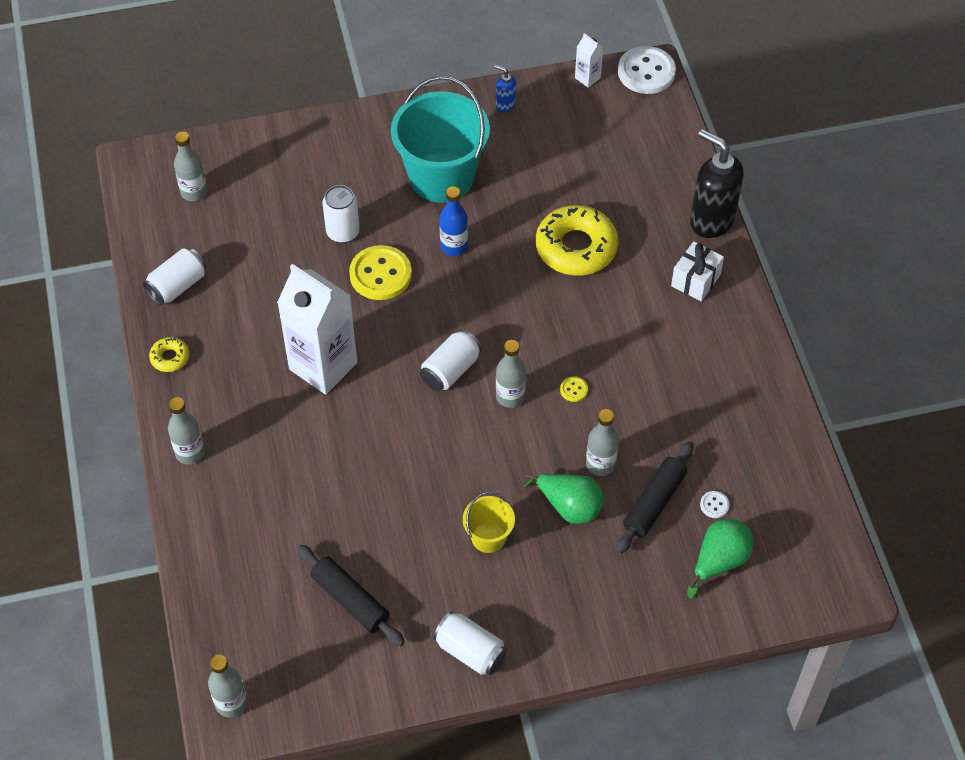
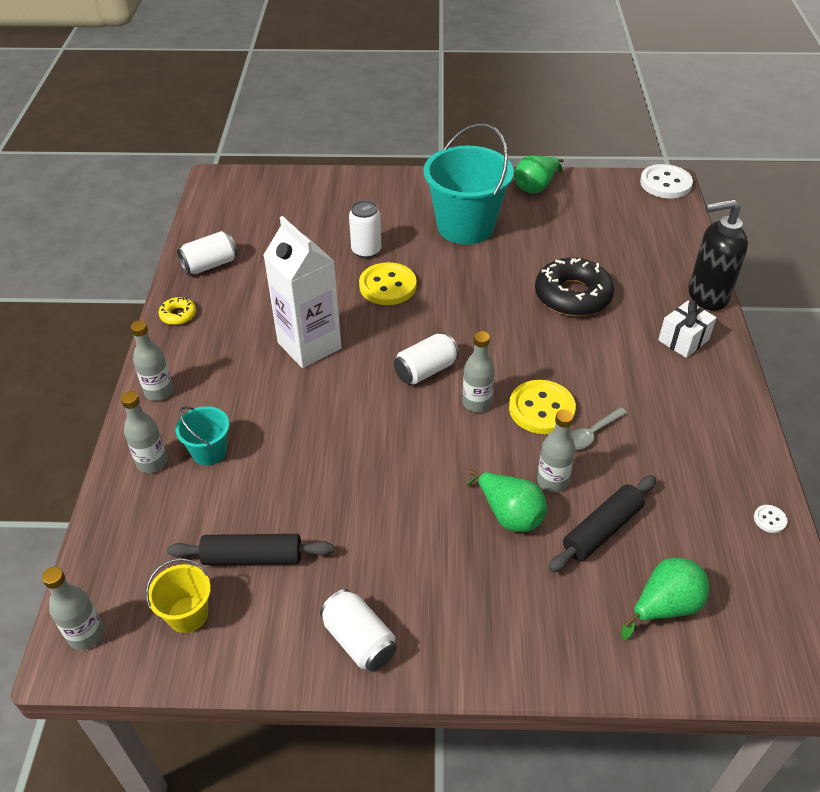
camera: 15 degrees right, 10 degrees down
grey bottle [174,132,207,201] -> grey bottle moved to [121,391,167,473]
black rolling pin [296,544,405,646] -> black rolling pin turned 60 degrees counterclockwise [167,534,334,565]
blue bottle [439,187,468,256] -> none
yellow bucket [463,492,515,553] -> yellow bucket moved to [146,558,211,633]
blue soap dispenser [494,65,516,113] -> green pear [515,156,564,193]
yellow donut [536,205,618,276] -> black donut [535,258,614,316]
yellow button [560,376,588,402] -> yellow button [509,380,576,434], size x2.33
white carton [575,33,603,88] -> none
black soap dispenser [690,129,744,238] -> black soap dispenser turned 60 degrees counterclockwise [689,199,748,310]
white button [700,491,730,518] -> white button moved to [754,505,788,533]
none -> turquoise bucket [176,406,229,465]
none -> grey spoon [570,407,627,449]

